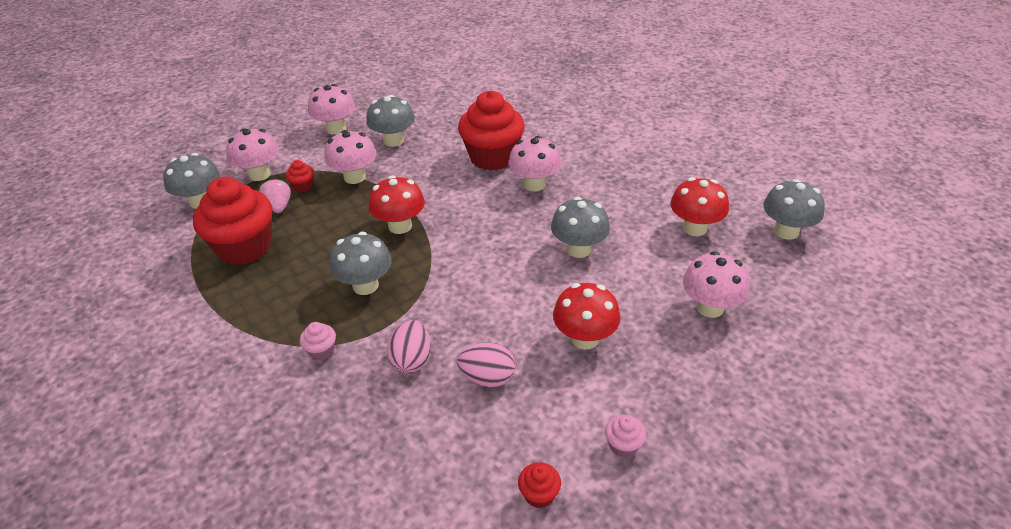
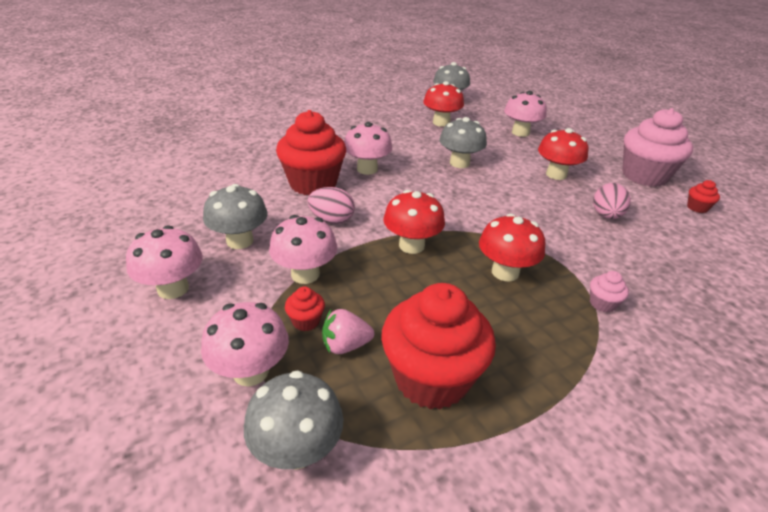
camera: 85 degrees left, 5 degrees down
grey mushroom [330,232,392,295] -> red mushroom [479,214,545,282]
pink egg [387,320,430,373] -> pink egg moved to [308,187,355,224]
pink cupcake [605,415,646,458] -> pink cupcake [622,108,693,187], size x2.45

